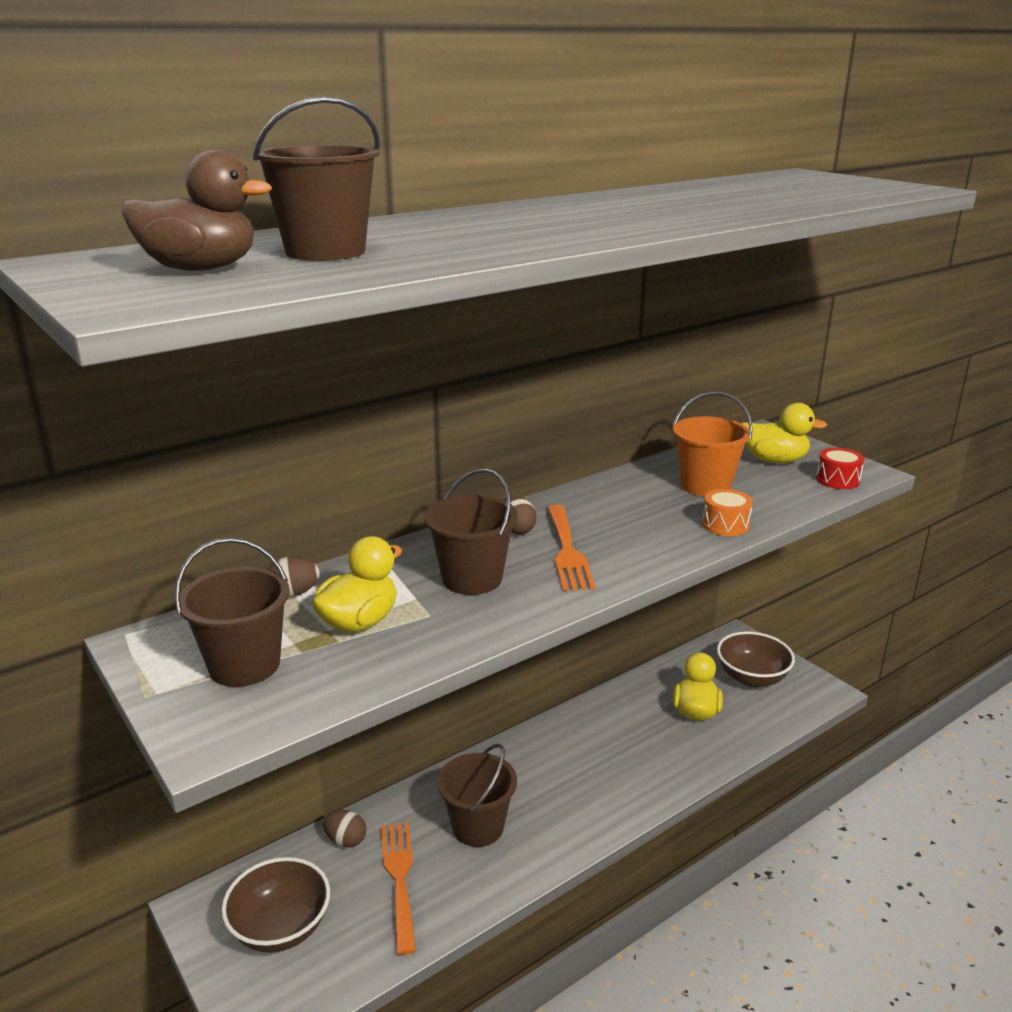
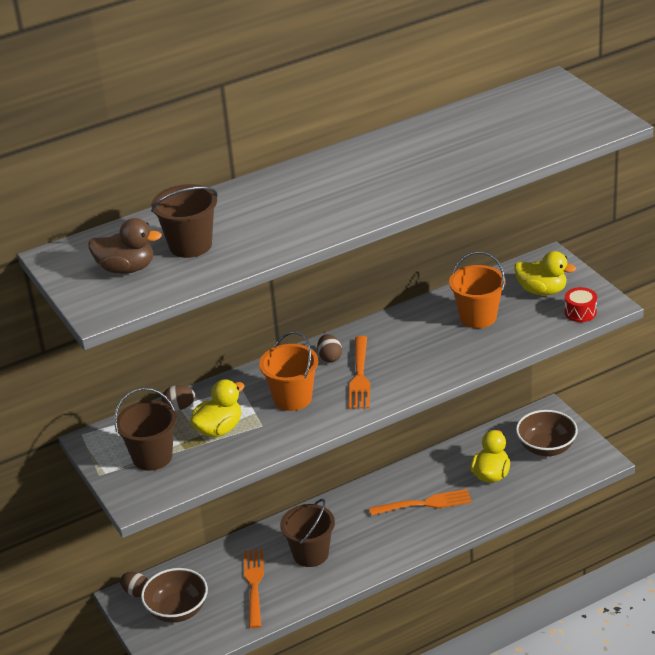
camera: 10 degrees right, 10 degrees up
brown egg [323,810,366,848] -> brown egg moved to [120,572,148,597]
brown bucket [424,468,517,595] -> orange bucket [259,331,318,411]
orange drum [702,489,753,536] -> none
none -> orange fork [369,489,472,516]

